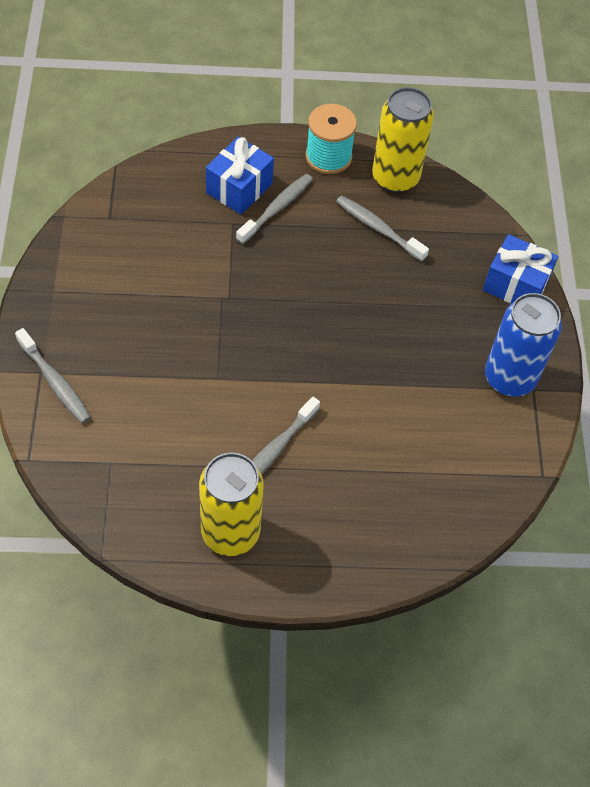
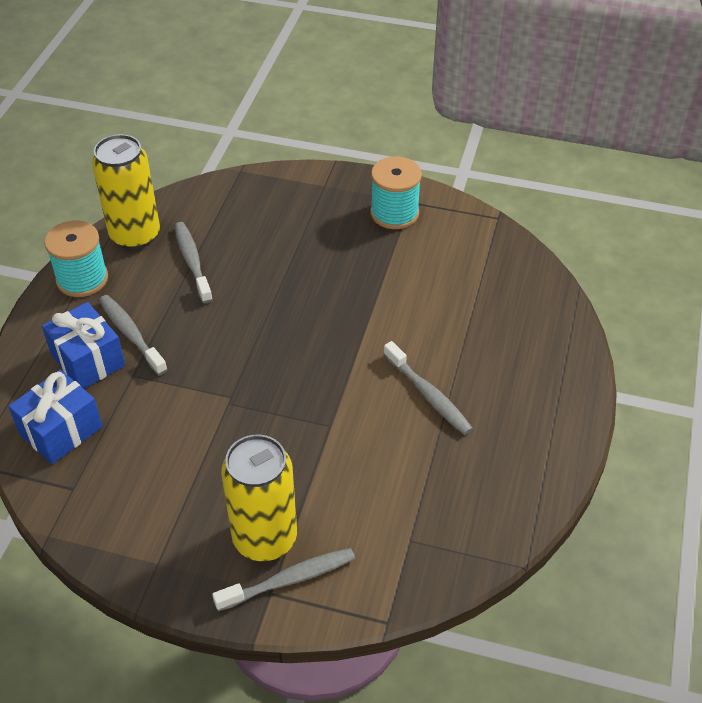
camera: 70 degrees left, 10 degrees down
yellow can [199,453,264,556] -> yellow can moved to [221,435,297,561]
grey toothbrush [336,196,429,262] -> grey toothbrush turned 105 degrees clockwise [174,222,213,303]
blue gift [483,234,558,303] -> blue gift moved to [8,370,102,464]
blue can [485,293,562,397] -> turquoise spool [370,156,422,229]

